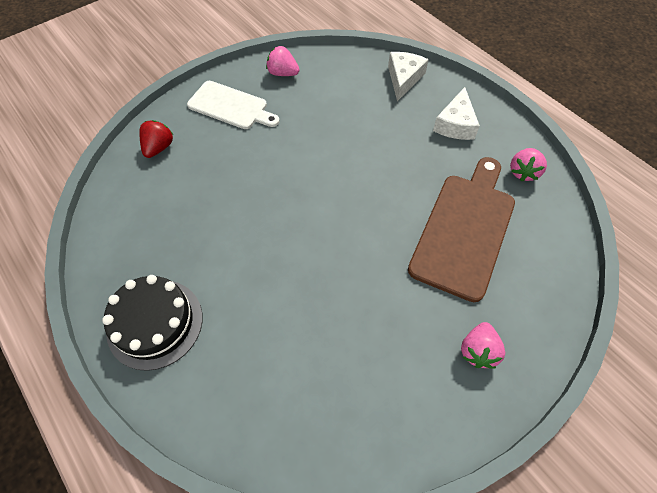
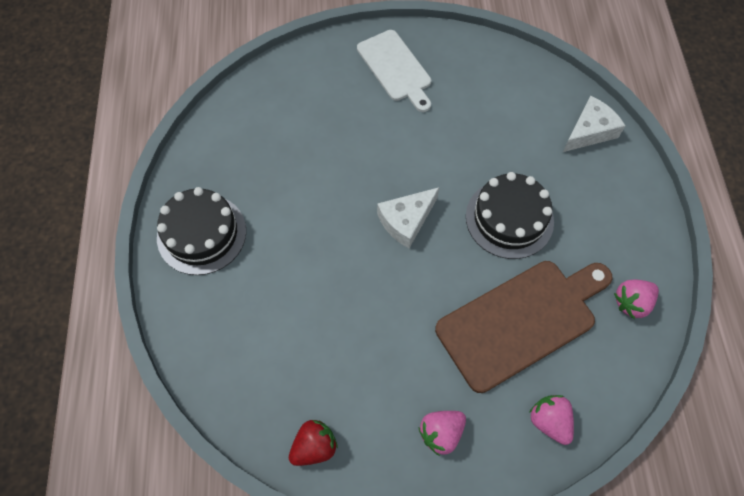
camera: 35 degrees right, 5 degrees up
red strawberry [139,120,173,158] -> red strawberry moved to [289,420,338,466]
pink strawberry [266,46,300,76] -> pink strawberry moved to [529,395,574,445]
white cheese [433,87,480,140] -> white cheese moved to [377,187,440,248]
none -> black cake [466,172,554,259]

